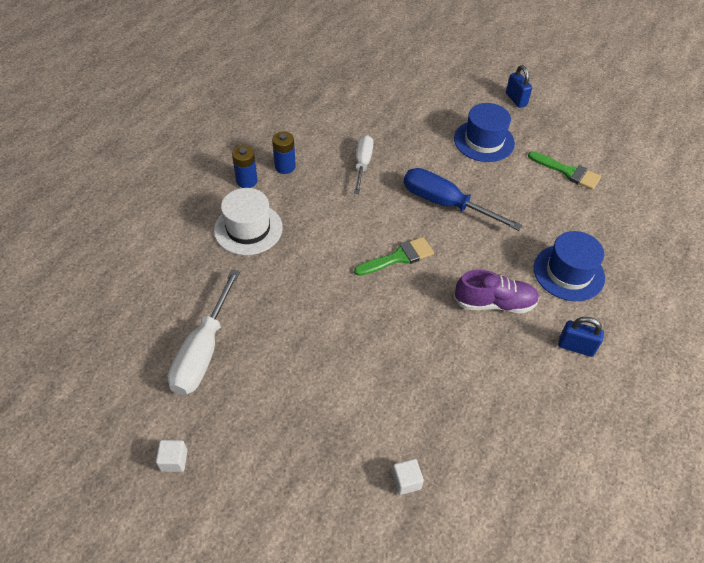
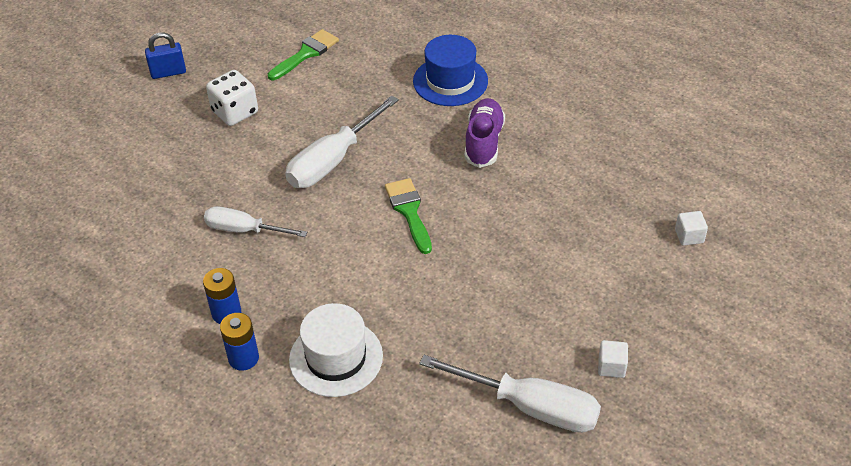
camera: 80 degrees left, 5 degrees down
white cube [156,440,188,472] -> white cube moved to [598,340,628,378]
blue screwdriver [404,168,523,231] -> white screwdriver [285,95,399,188]
blue hat [454,103,515,162] -> white dice [206,70,258,126]
blue padlock [558,317,604,357] -> none

